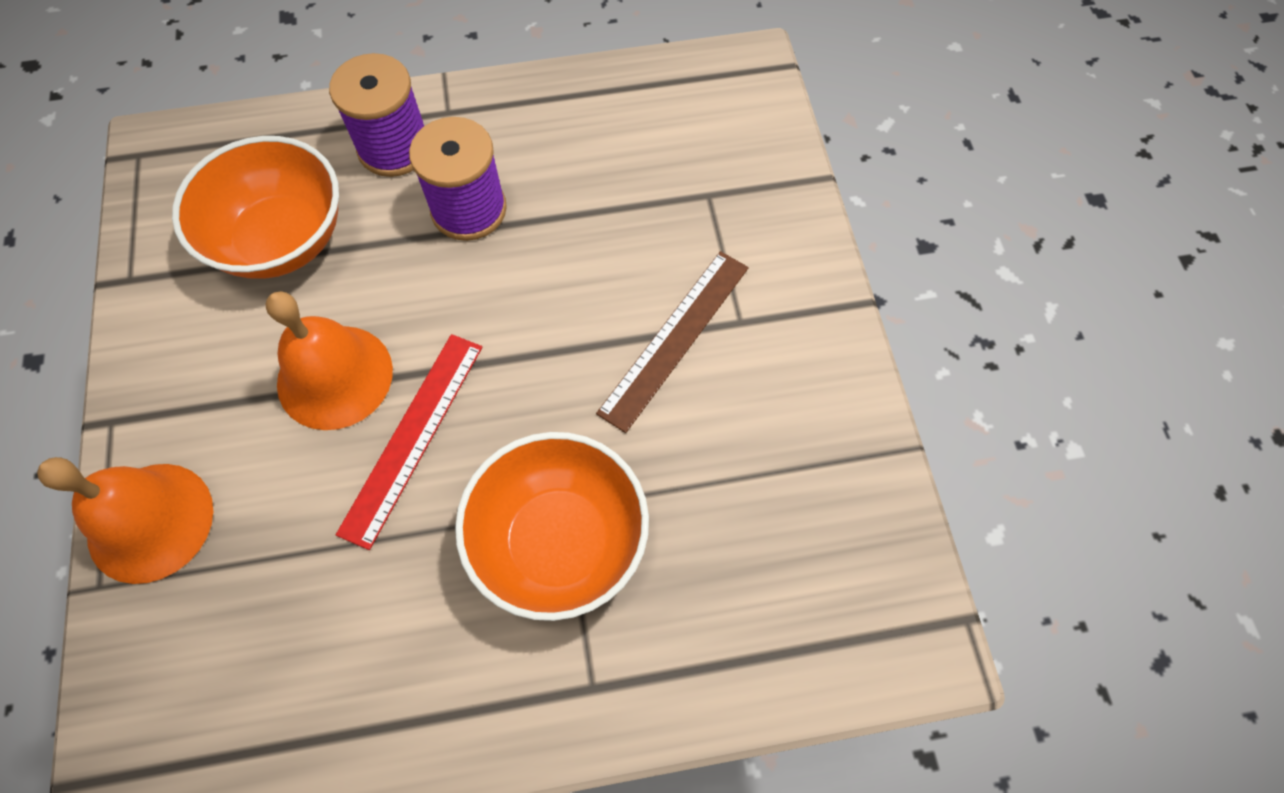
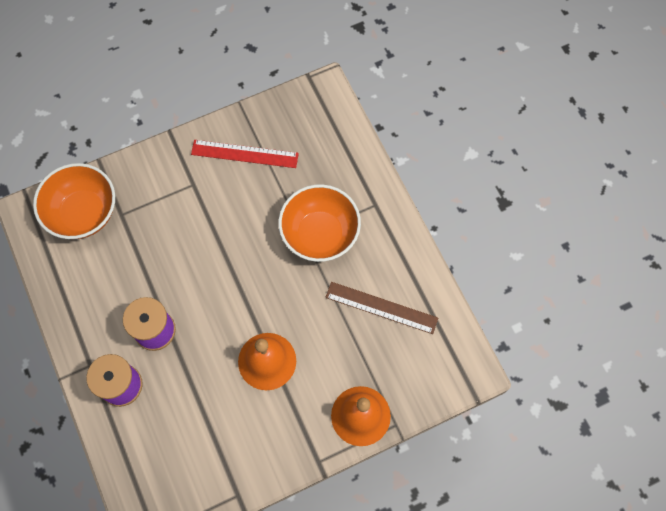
camera: 105 degrees left, 5 degrees up
orange bowl [172,136,339,279] -> orange bowl moved to [33,163,115,239]
red ruler [336,334,483,550] -> red ruler moved to [191,140,299,168]
brown ruler [596,251,749,433] -> brown ruler moved to [325,282,438,334]

